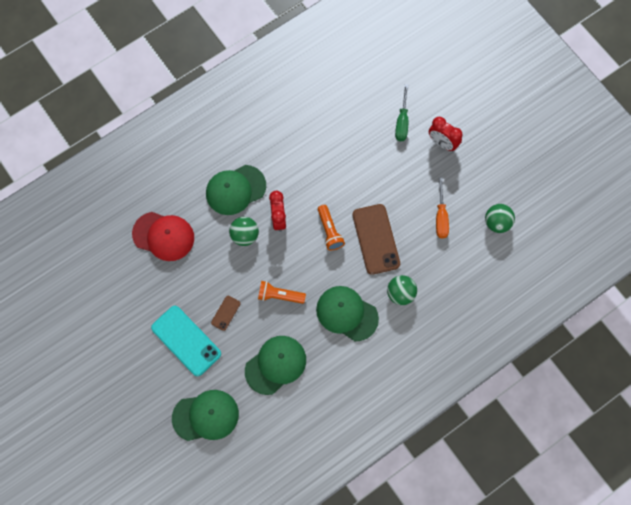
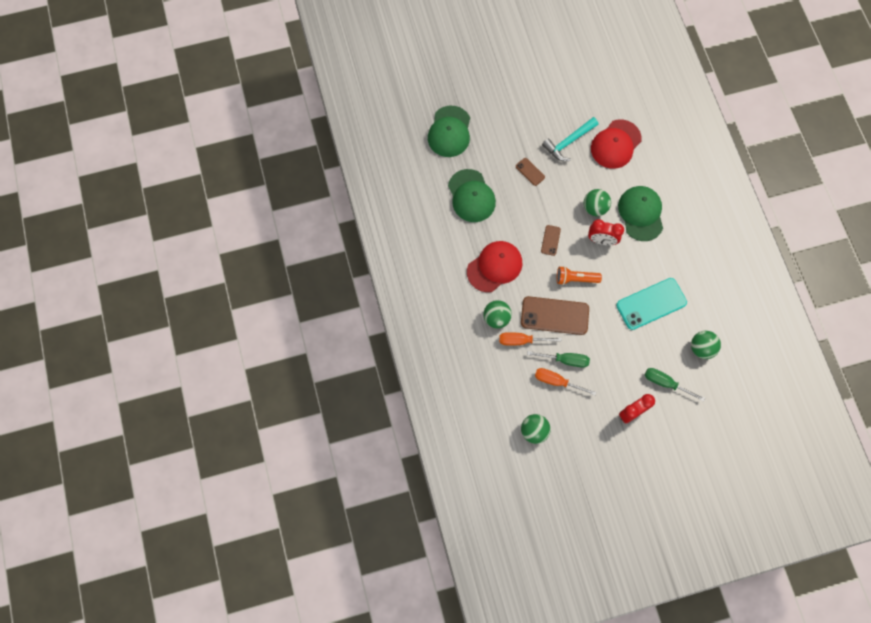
camera: 110 degrees right, 0 degrees up
turquoise phone [151,306,221,376] -> turquoise phone moved to [616,278,687,330]
orange flashlight [258,281,306,304] -> none
green cap [316,286,379,341] -> red cap [467,241,522,292]
none -> orange screwdriver [499,332,562,346]
none -> green screwdriver [527,351,590,368]
none -> brown phone [541,225,561,256]
none -> turquoise hammer [542,117,598,161]
none -> green ball [691,331,721,359]

